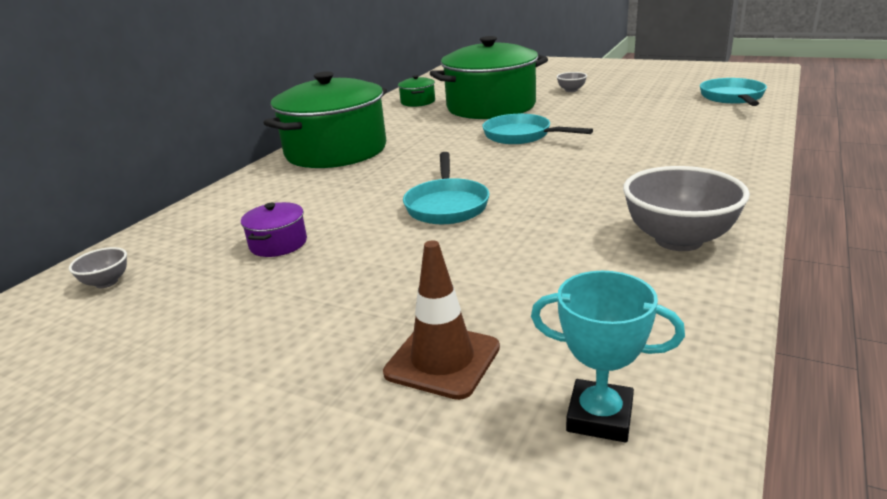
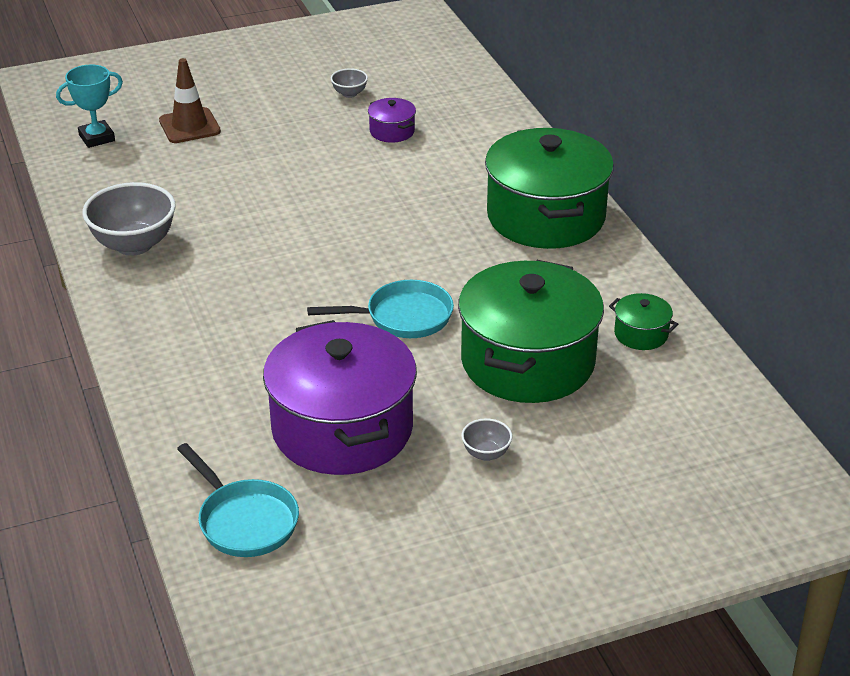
camera: 130 degrees right, 10 degrees up
grey bowl [69,247,127,288] -> grey bowl moved to [331,68,368,98]
turquoise pan [403,152,489,224] -> none
none -> purple pot [263,320,417,475]

